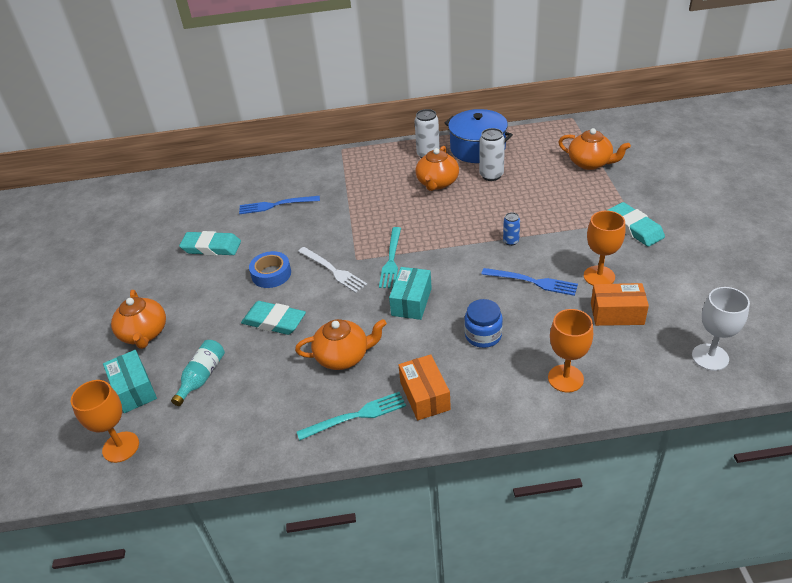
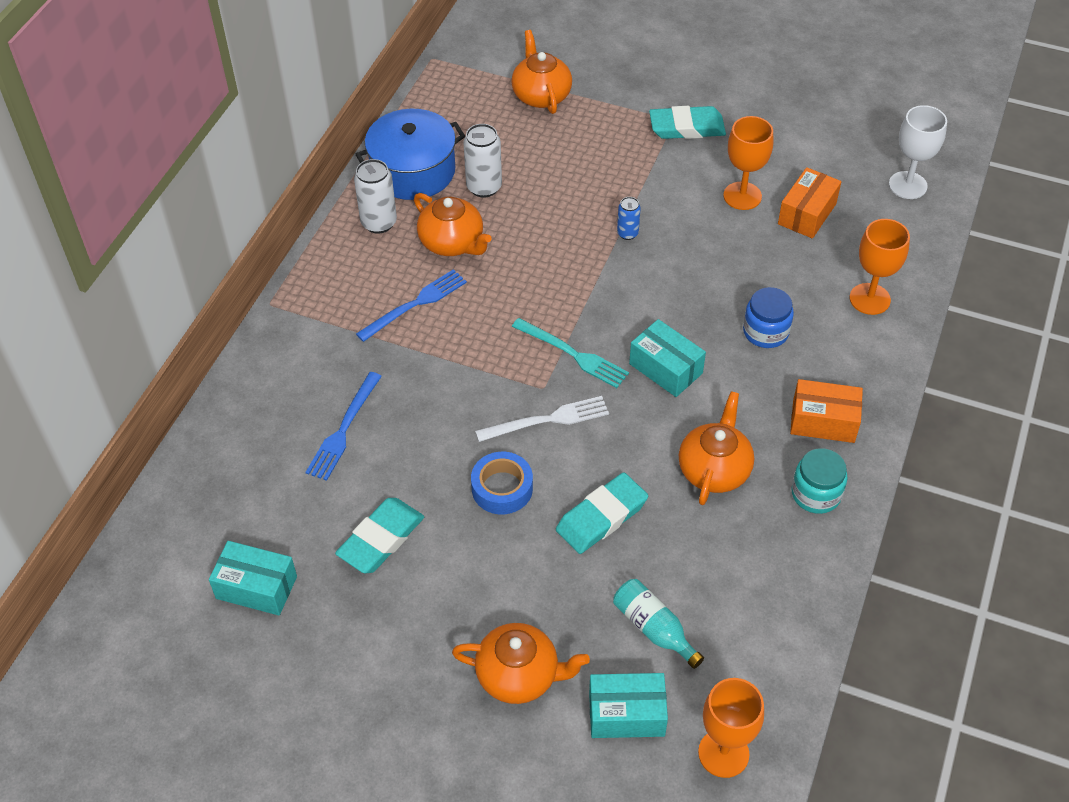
camera: 65 degrees left, 10 degrees up
turquoise fork [297,392,406,441] -> turquoise jar [791,448,847,514]
blue fork [481,268,578,296] -> blue fork moved to [356,269,467,342]
orange teapot [558,128,631,170] -> orange teapot turned 75 degrees counterclockwise [511,30,572,114]
none -> turquoise box [209,541,297,615]

